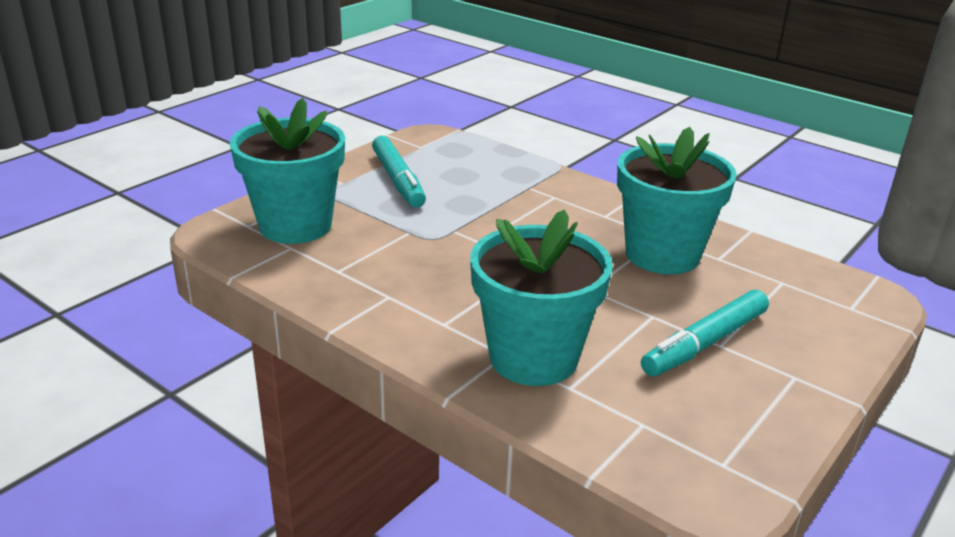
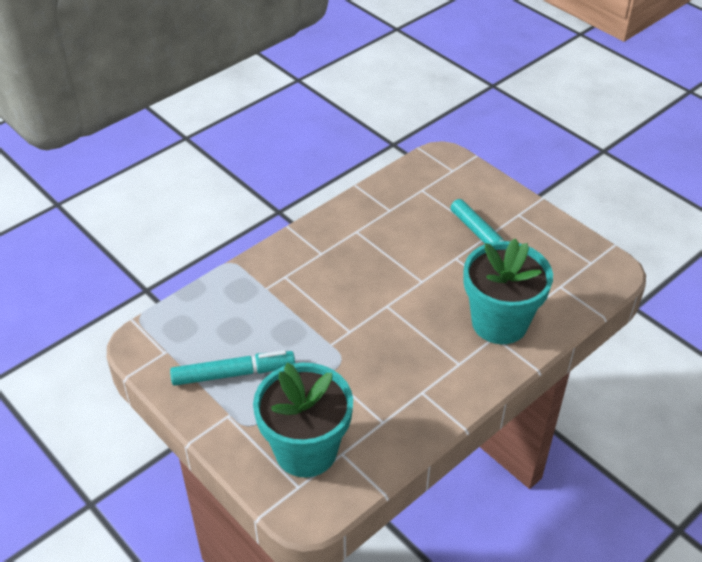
camera: 80 degrees left, 15 degrees up
turquoise flower pot [617,127,737,274] -> none

